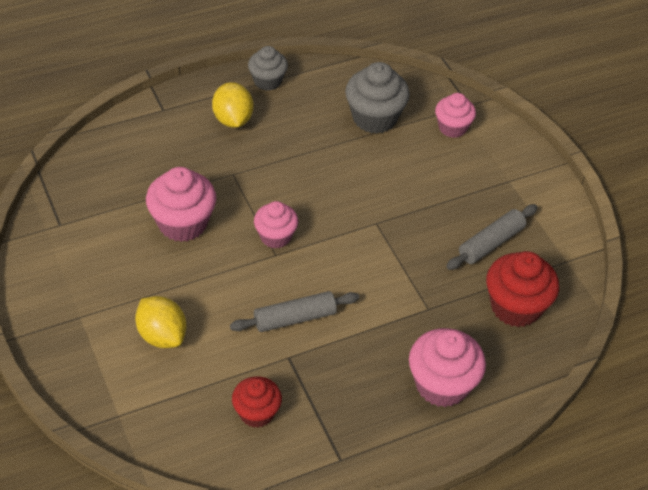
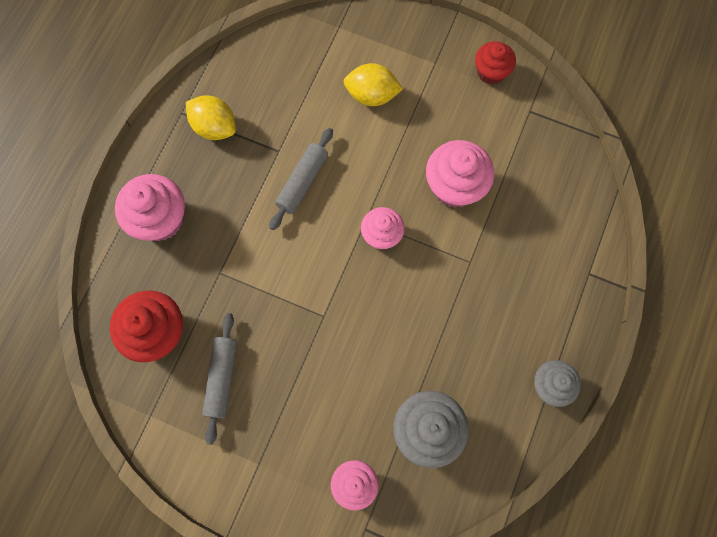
camera: 140 degrees right, 25 degrees up
yellow lemon [212,82,253,128] -> yellow lemon moved to [186,95,236,140]
red cupcake [232,376,282,428] -> red cupcake moved to [475,41,516,85]

